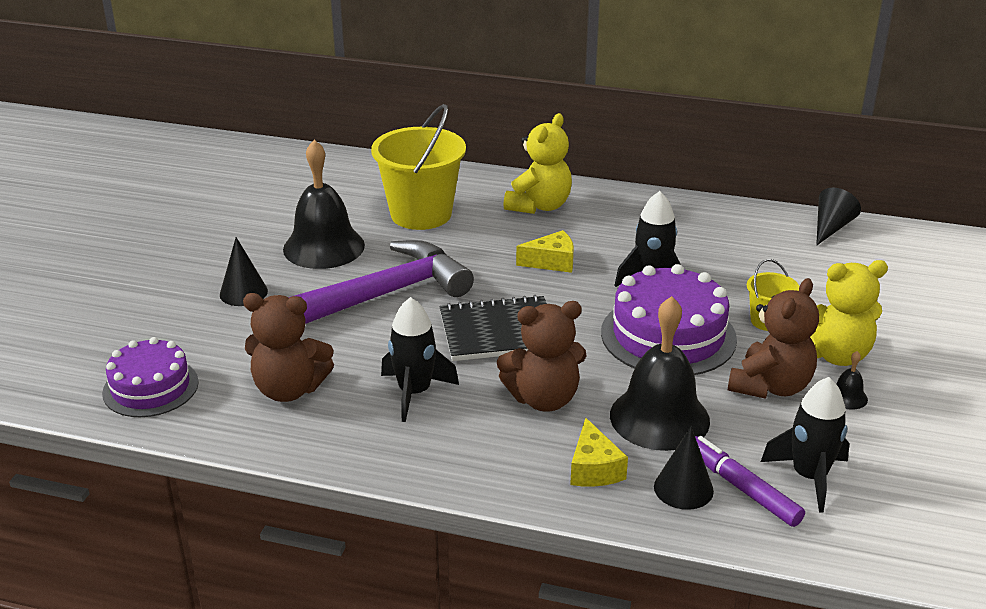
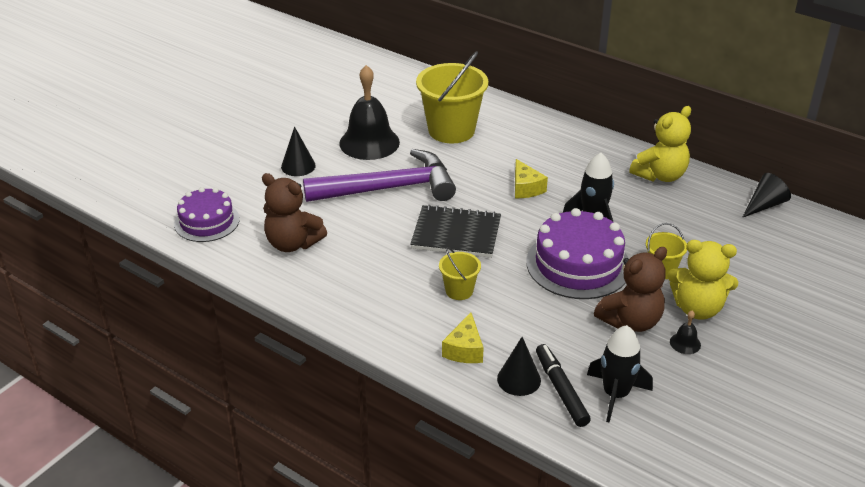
camera: 20 degrees right, 5 degrees up
black rocket [381,297,459,422] -> none
brown teddy bear [497,301,586,412] -> yellow bucket [439,247,481,300]
yellow teddy bear [503,113,572,214] -> yellow teddy bear moved to [630,106,691,182]
yellow cheese [516,230,574,273] -> yellow cheese turned 60 degrees clockwise [515,159,548,198]
black bell [610,296,710,451] -> none
purple marker [695,436,805,527] -> black marker [536,344,591,427]

